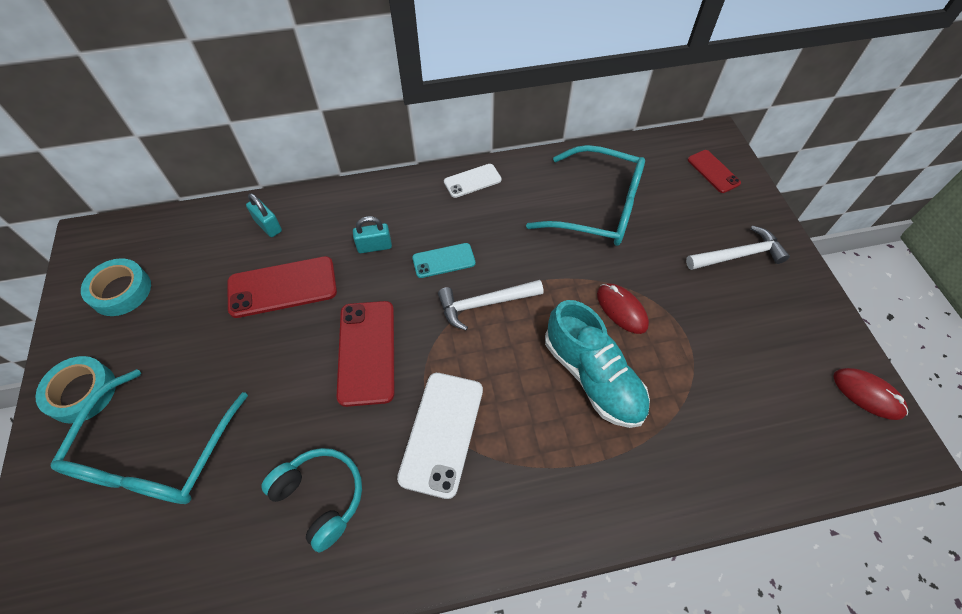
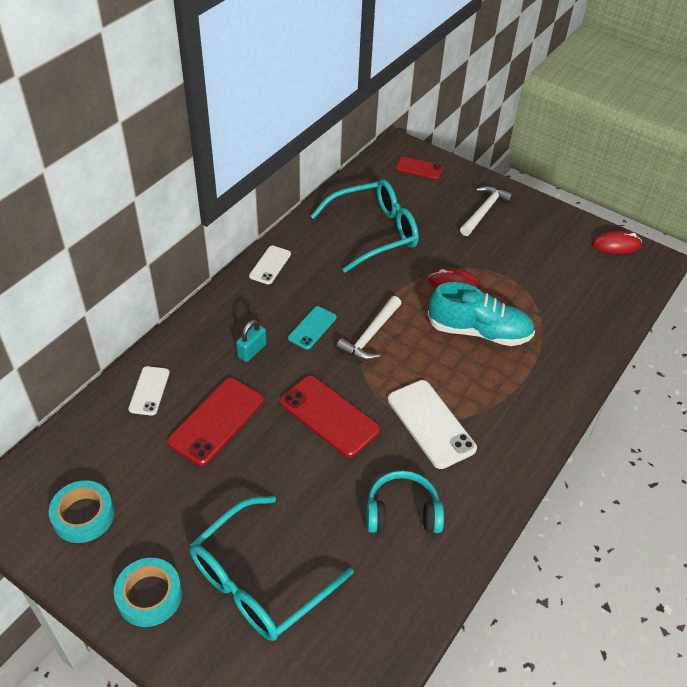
camera: 45 degrees left, 10 degrees down
turquoise glasses [51,369,248,504] -> turquoise glasses turned 75 degrees clockwise [190,496,353,641]
turquoise padlock [246,193,282,237] -> white phone [128,366,170,416]

